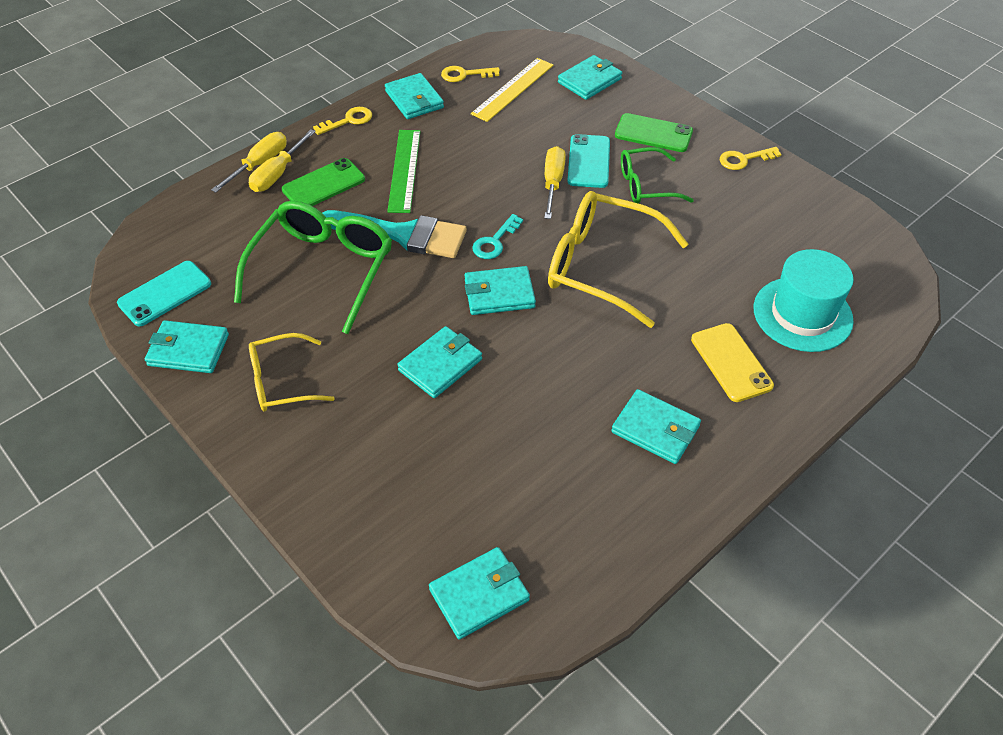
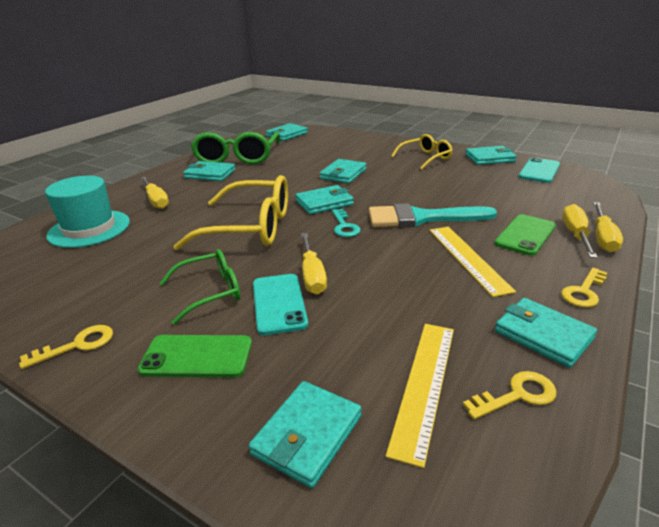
camera: 165 degrees right, 20 degrees down
green glasses [234,201,392,334] -> green glasses moved to [190,132,280,164]
green ruler [387,130,421,213] -> yellow ruler [429,227,516,297]
turquoise key [472,214,523,259] -> turquoise key turned 150 degrees clockwise [332,209,361,237]
yellow phone [691,323,774,402] -> yellow screwdriver [140,177,169,209]

